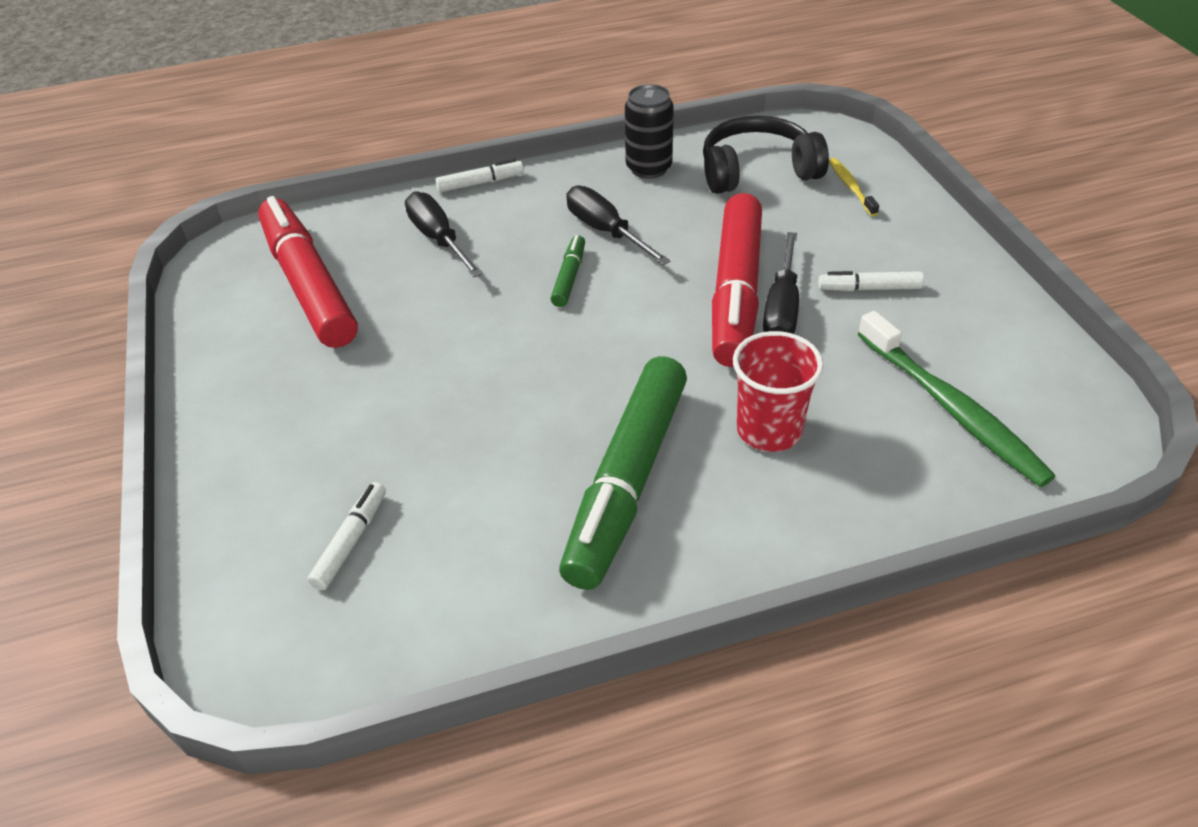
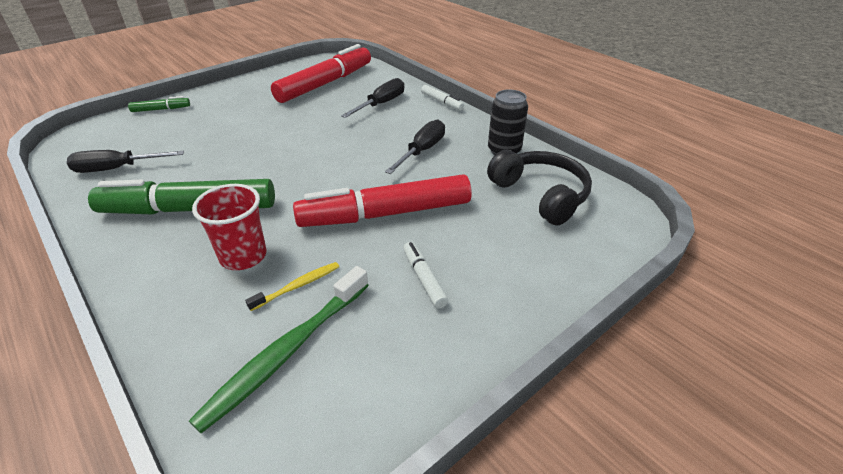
camera: 65 degrees right, 5 degrees down
white marker [307,482,386,590] -> none
green marker [551,235,585,307] -> green marker moved to [128,96,190,112]
black screwdriver [763,232,799,334] -> black screwdriver moved to [67,150,184,173]
yellow toothbrush [829,158,879,216] -> yellow toothbrush moved to [245,262,339,311]

